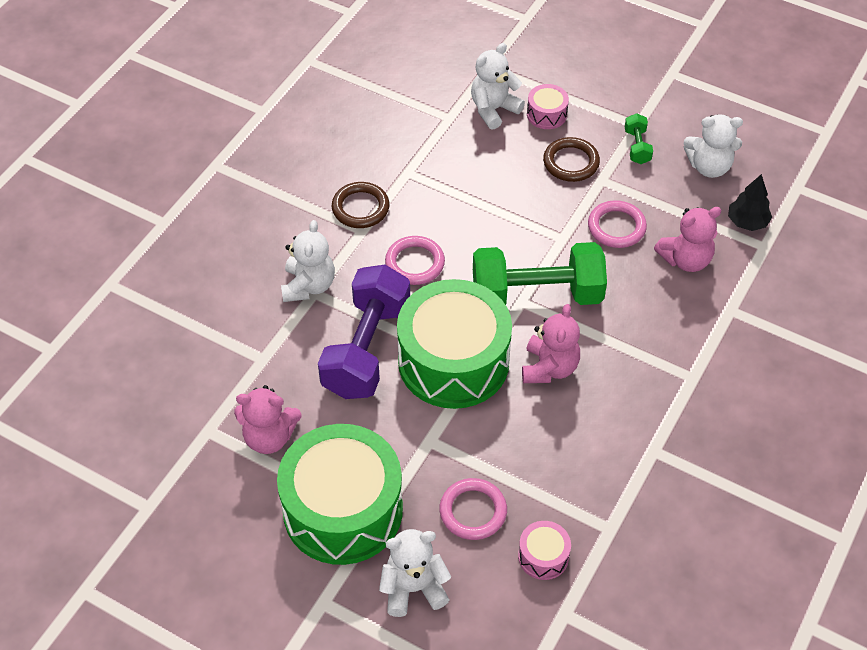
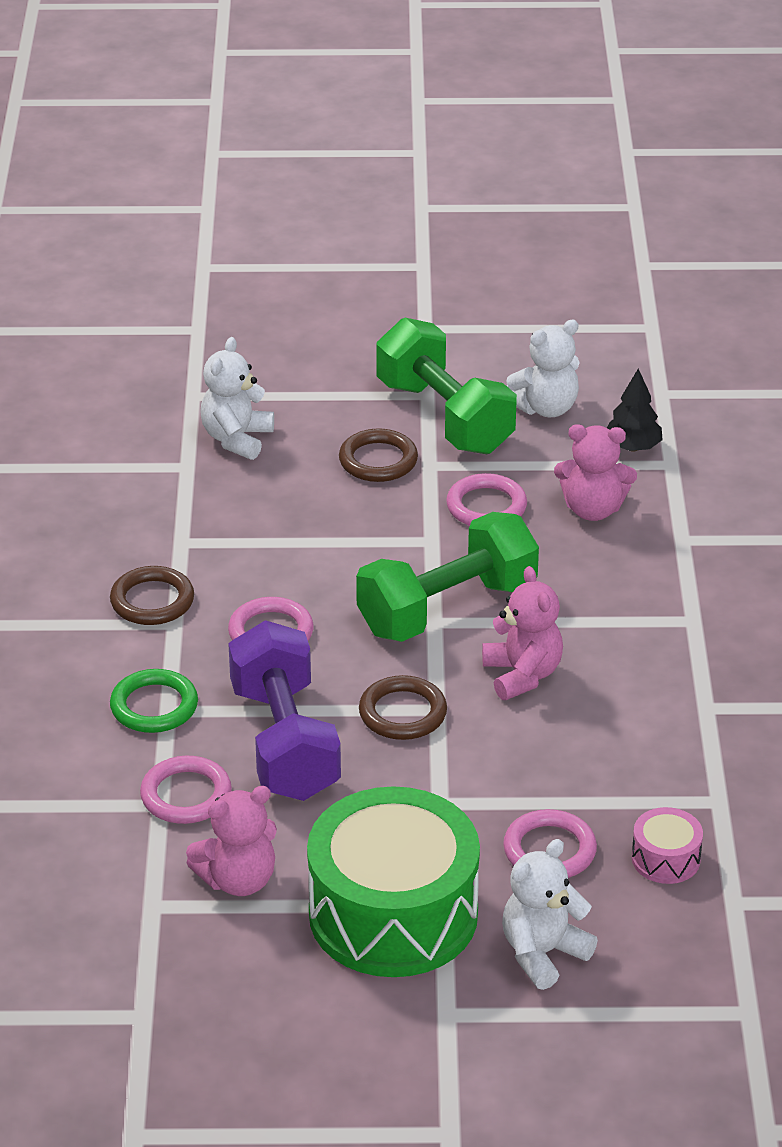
camera: 30 degrees left, 15 degrees down
white teddy bear [281,220,335,302] -> green ring [110,669,198,733]
green drum [397,279,512,409] -> brown ring [359,675,447,740]
pink drum [527,84,569,129] -> none
green dumbbell [625,113,653,164] -> green dumbbell [376,318,517,454], size x2.33
pink teddy bear [654,207,721,272] -> pink teddy bear turned 60 degrees clockwise [554,424,637,521]
none -> pink ring [140,756,232,824]

